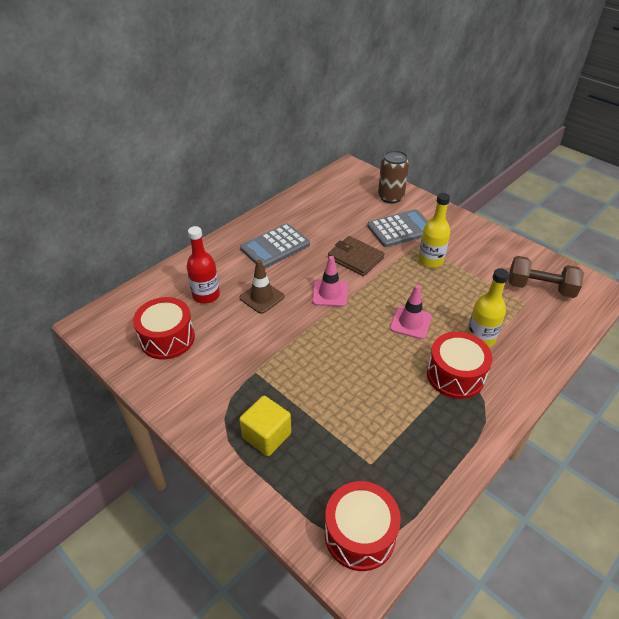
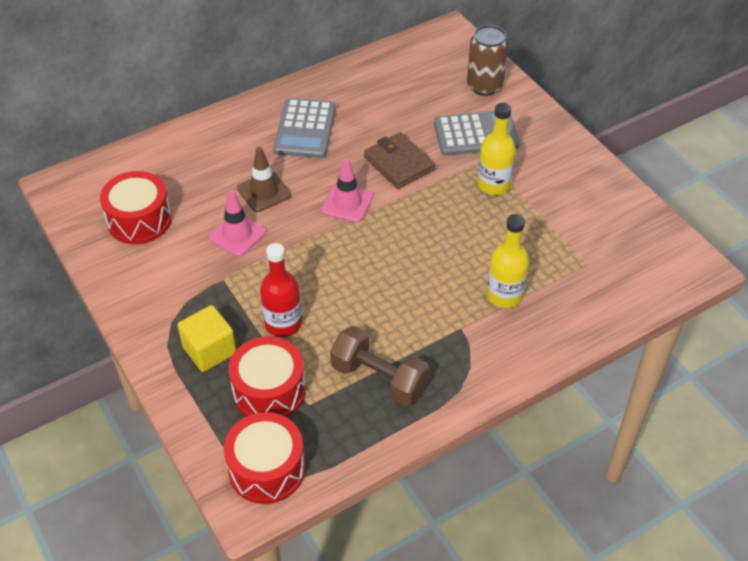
camera: 15 degrees right, 5 degrees up
red bottle [187,226,220,304] -> red bottle moved to [260,243,302,337]
grey calculator [240,223,310,268] -> grey calculator turned 60 degrees counterclockwise [273,98,336,158]
pink traffic cone [390,285,432,339] -> pink traffic cone moved to [208,190,266,257]
red drum [427,332,492,399] -> red drum moved to [229,336,306,417]
brown dumbbell [508,256,584,298] -> brown dumbbell moved to [330,326,430,406]

